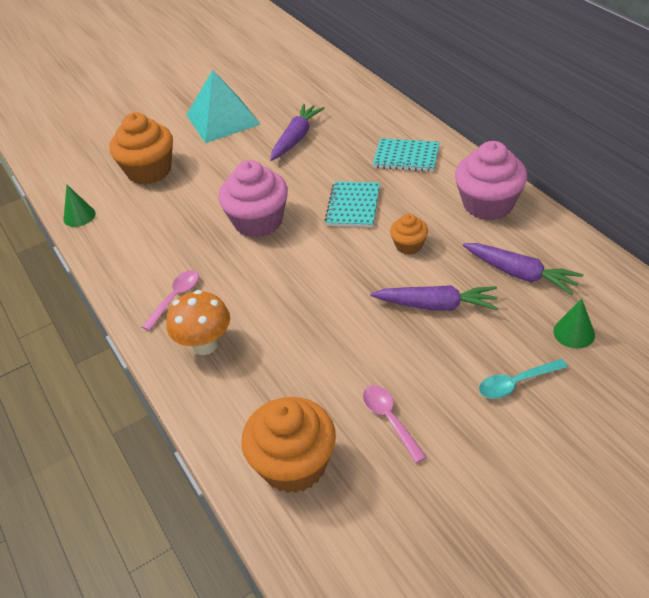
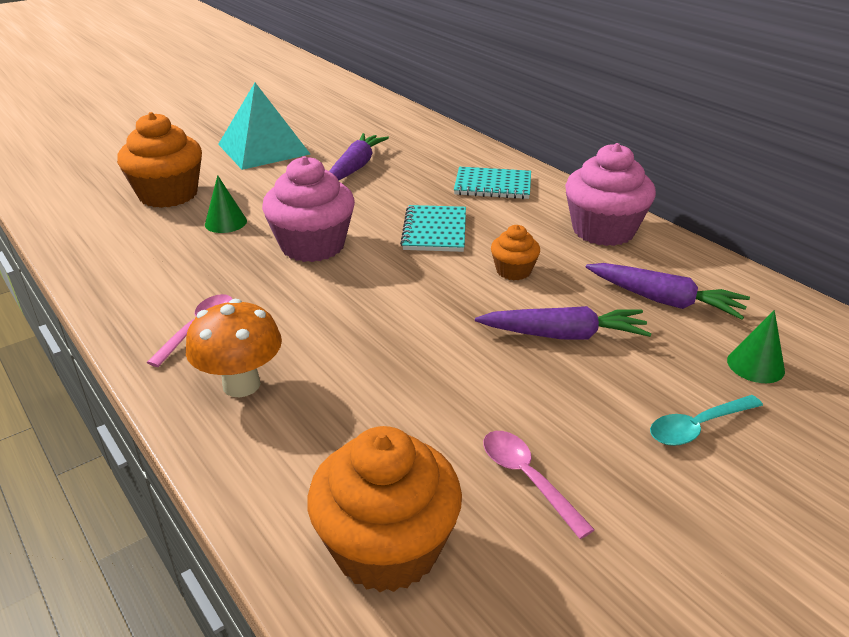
camera: 10 degrees left, 10 degrees down
green cone [64,185,96,227] -> green cone moved to [205,175,247,233]

